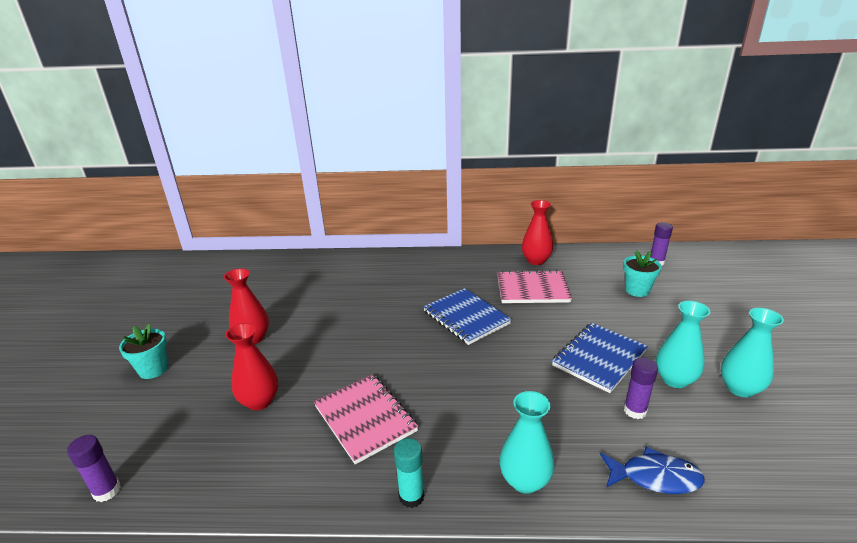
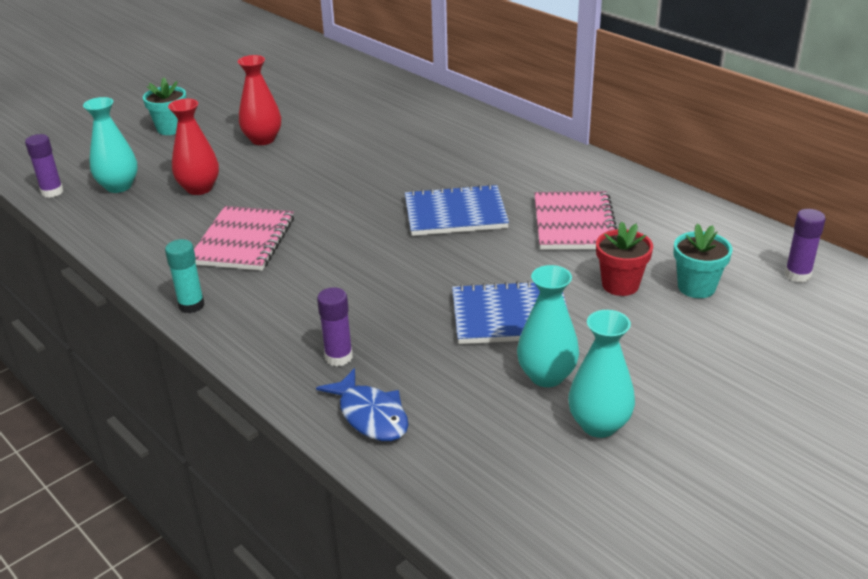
camera: 45 degrees right, 5 degrees up
blue notebook [423,288,512,345] -> blue notebook turned 75 degrees clockwise [405,184,509,236]
pink notebook [497,270,572,303] -> pink notebook turned 45 degrees clockwise [534,191,617,250]
turquoise vase [499,391,554,494] -> turquoise vase moved to [83,97,138,193]
red vase [522,200,553,265] -> none
purple glue stick [624,358,658,419] -> purple glue stick moved to [317,287,353,366]
none -> red flower pot [596,222,653,296]

